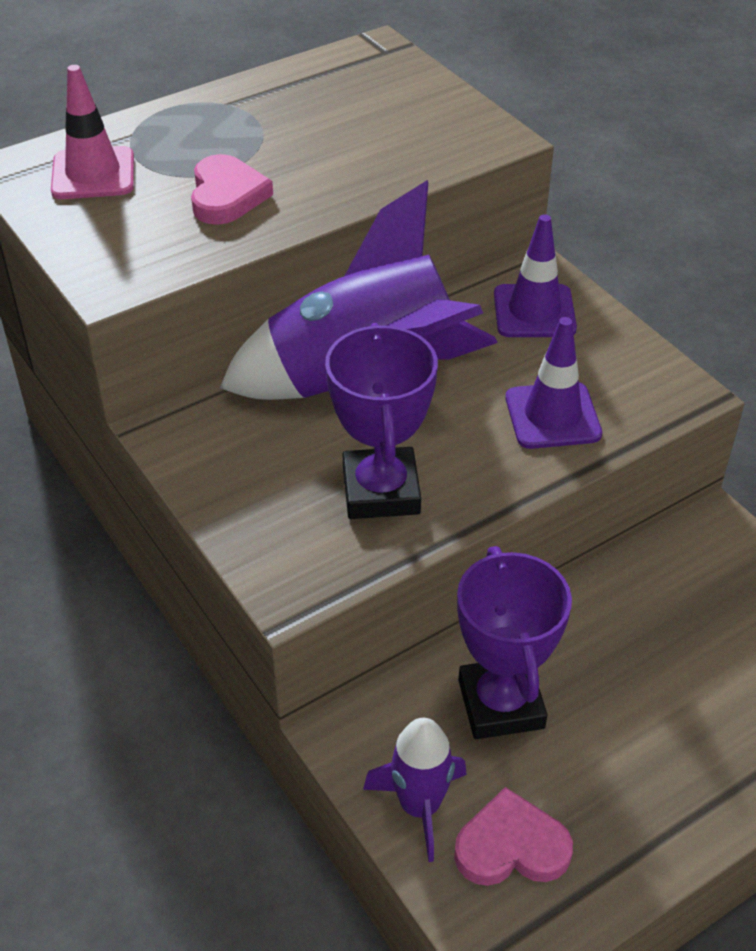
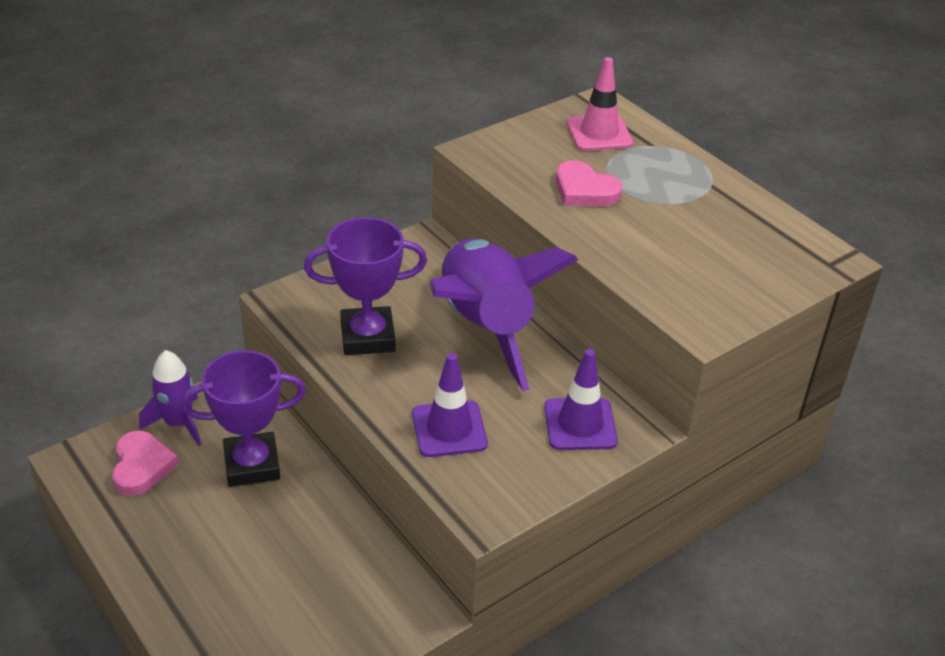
camera: 85 degrees right, 5 degrees down
pink heart [191,154,273,225] -> pink heart turned 45 degrees clockwise [556,160,622,206]

